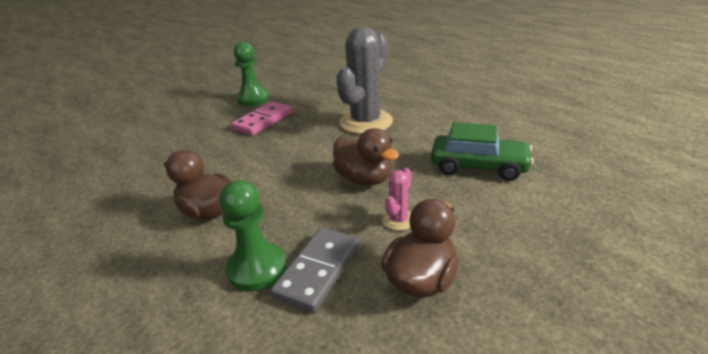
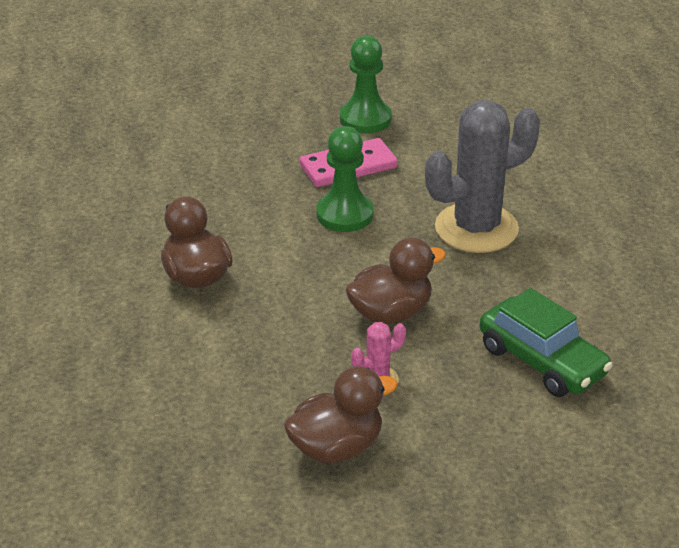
camera: 30 degrees right, 5 degrees up
green pawn [219,180,287,292] -> green pawn moved to [316,126,374,232]
grey domino [271,227,360,312] -> none
brown duck [333,128,399,185] -> brown duck turned 105 degrees counterclockwise [345,237,446,324]

